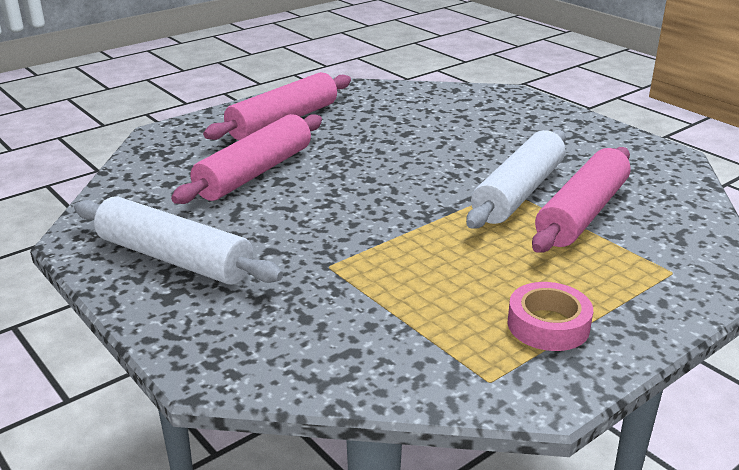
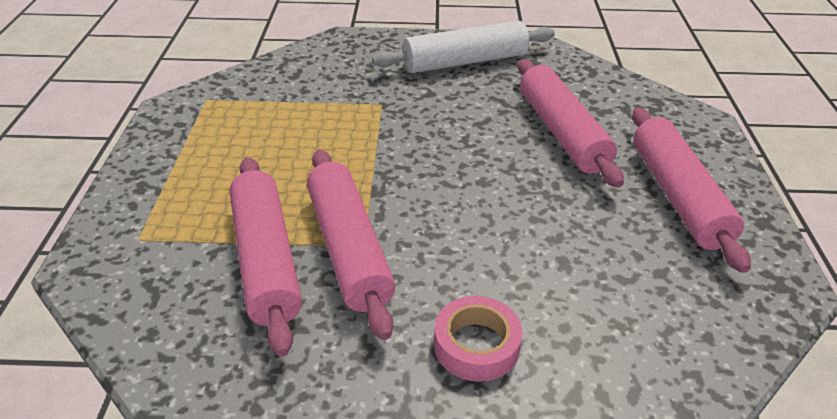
camera: 130 degrees right, 10 degrees up
white rolling pin [466,130,566,228] -> pink rolling pin [307,149,396,340]
pink tape [508,282,593,351] -> pink tape moved to [434,296,522,382]

